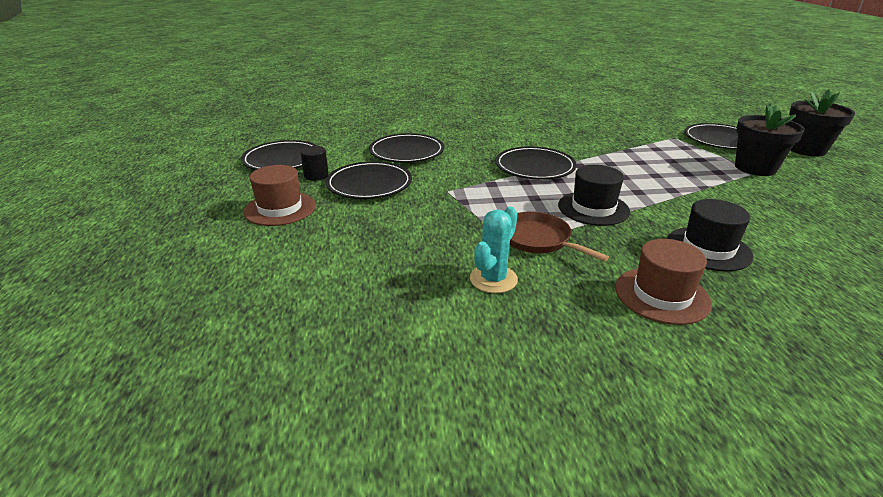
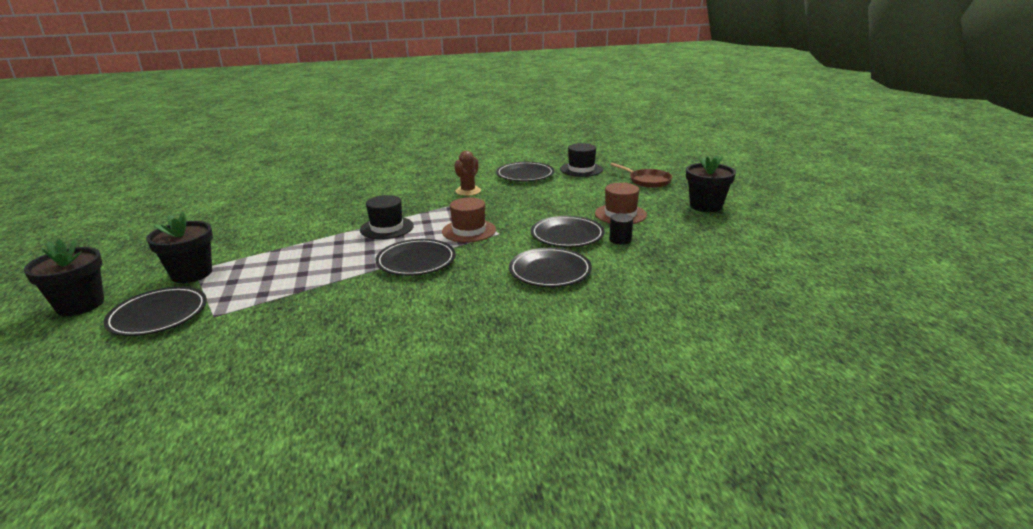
camera: 175 degrees right, 5 degrees down
black plate [241,140,317,170] -> black plate moved to [496,162,554,181]
turquoise cactus [470,207,518,293] -> brown cactus [454,151,481,196]
brown pan [510,211,609,262] -> brown pan moved to [610,163,672,188]
brown hat [615,239,712,325] -> brown hat moved to [442,197,496,242]
black hat [667,199,753,271] -> black hat moved to [560,143,603,177]
none -> black flower pot [686,155,736,212]

